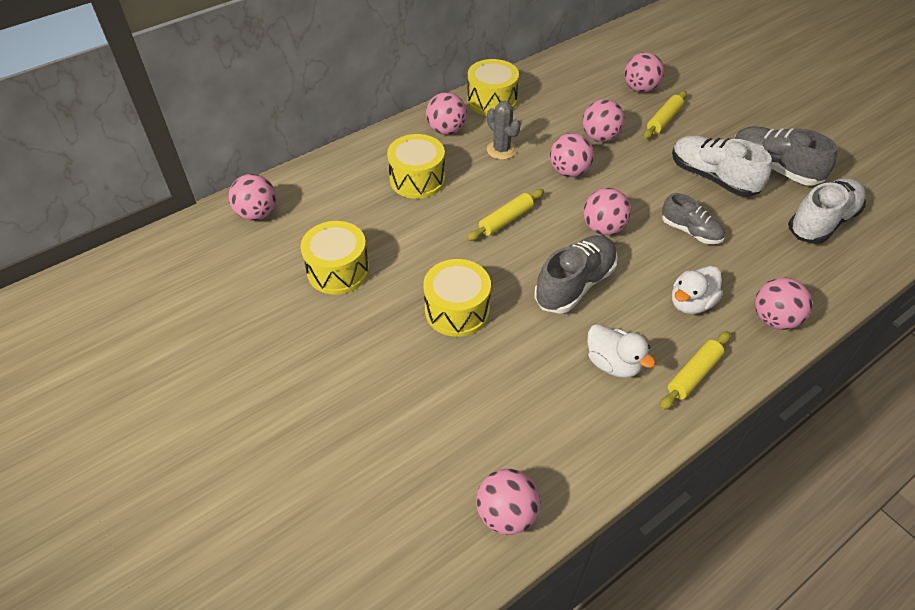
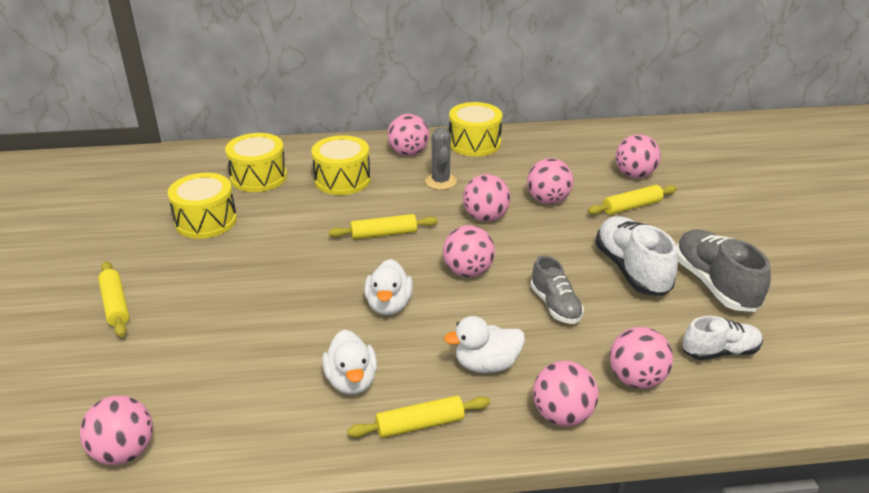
camera: 30 degrees right, 15 degrees down
pink ball [229,174,276,221] -> pink ball moved to [610,327,673,389]
yellow drum [423,259,491,337] -> yellow drum moved to [225,133,287,192]
grey shoe [534,235,618,314] -> white duck [364,259,413,315]
white shoe [788,178,866,244] -> white shoe [683,316,763,360], size x0.63
none -> yellow rolling pin [98,261,129,337]

